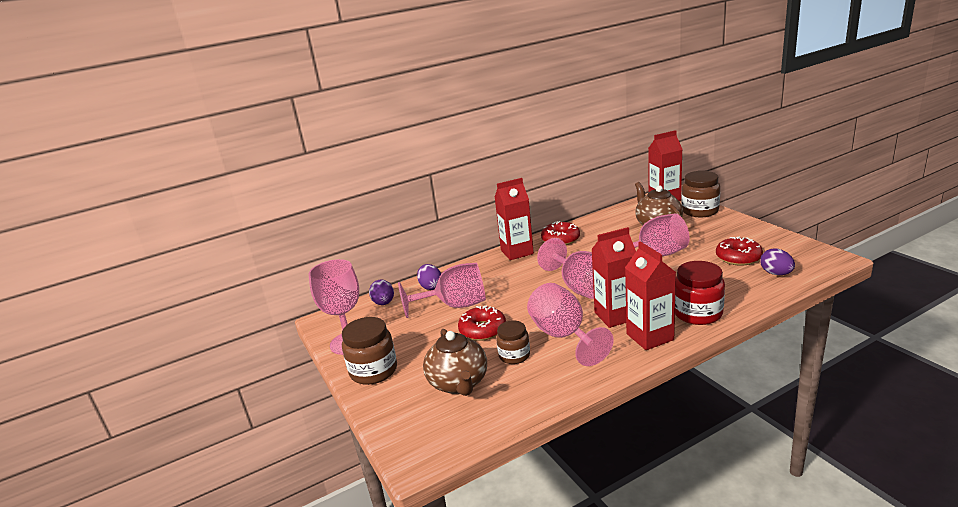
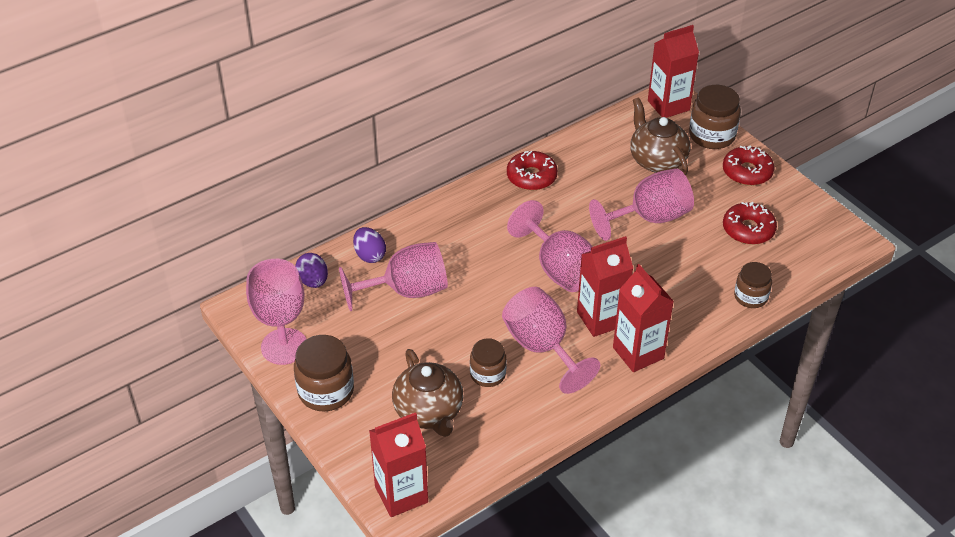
camera: 10 degrees left, 20 degrees up
red donut [458,305,506,341] -> red donut moved to [723,145,774,186]
red carton [495,178,534,260] -> red carton moved to [369,412,428,517]
red jar [675,261,725,325] -> none
purple egg [760,248,795,275] -> none
none -> brown jar [734,262,772,308]

